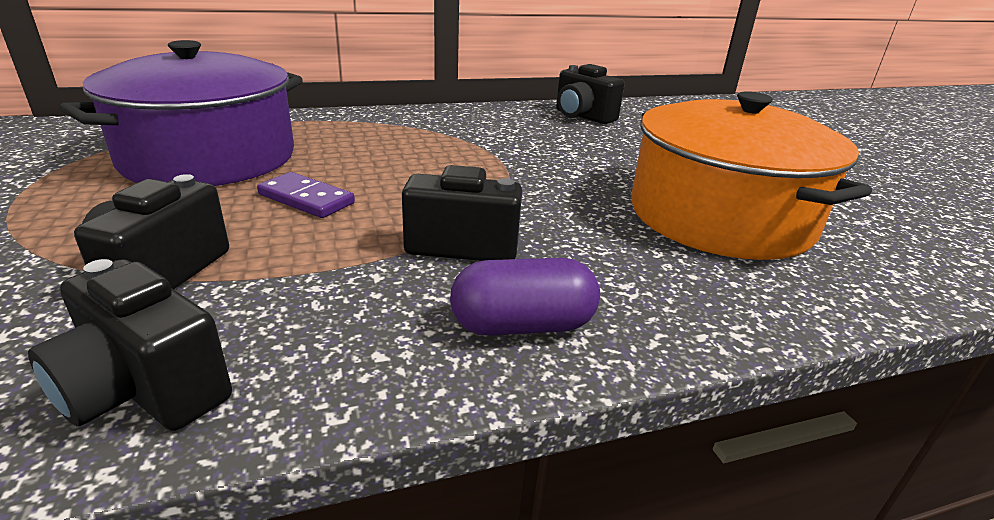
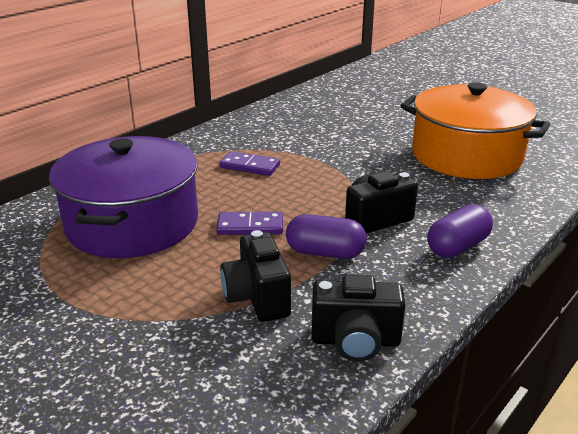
camera: 30 degrees left, 0 degrees up
black camera [556,64,625,124] -> none
none -> purple domino [219,151,280,176]
none -> purple capsule [286,214,367,259]

